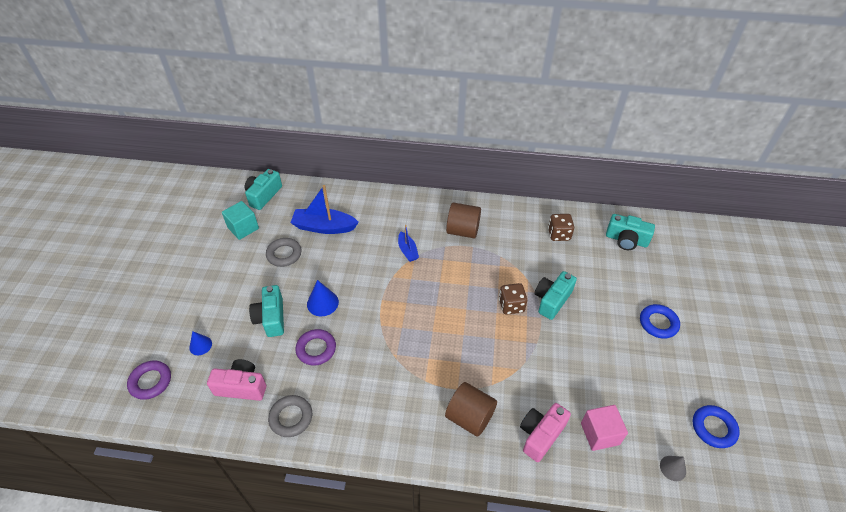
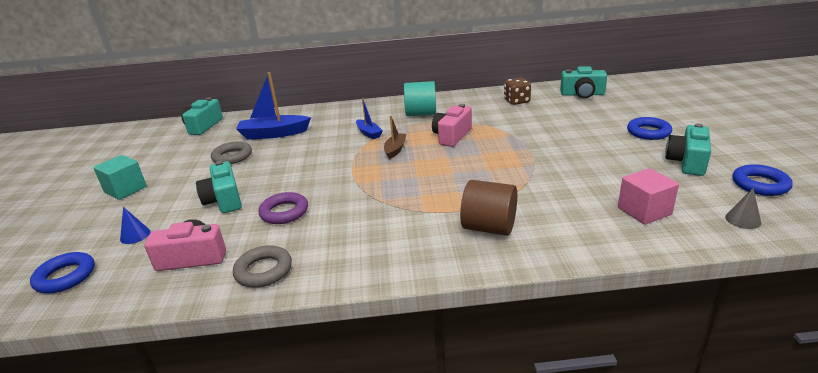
camera: 10 degrees left, 20 degrees down
purple ring [127,361,171,400] -> blue ring [30,252,95,293]
turquoise cube [222,201,259,240] -> turquoise cube moved to [93,155,147,200]
blue cone [307,280,339,317] -> none
brown cylinder [446,202,481,238] -> turquoise cylinder [404,81,436,116]
brown dice [499,283,527,315] -> none
pink camera [520,403,571,462] -> pink camera moved to [432,104,472,147]
turquoise camera [535,271,577,320] -> turquoise camera moved to [665,123,711,176]
none -> brown boat [384,115,407,159]

